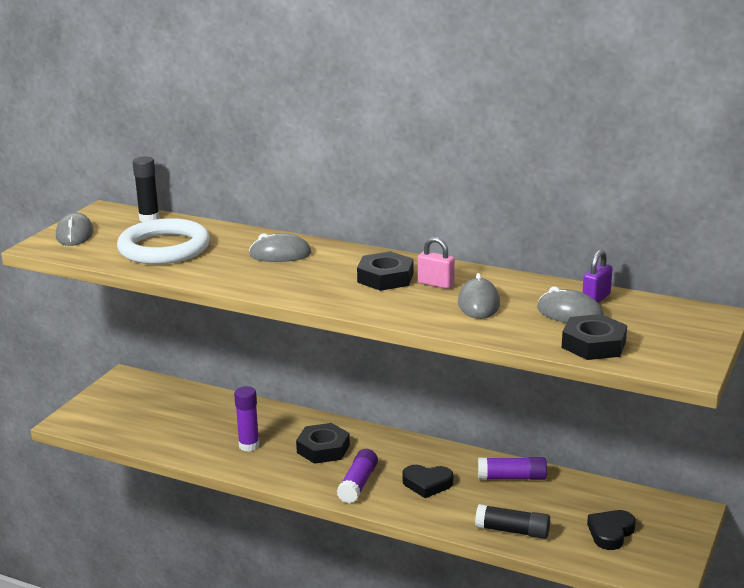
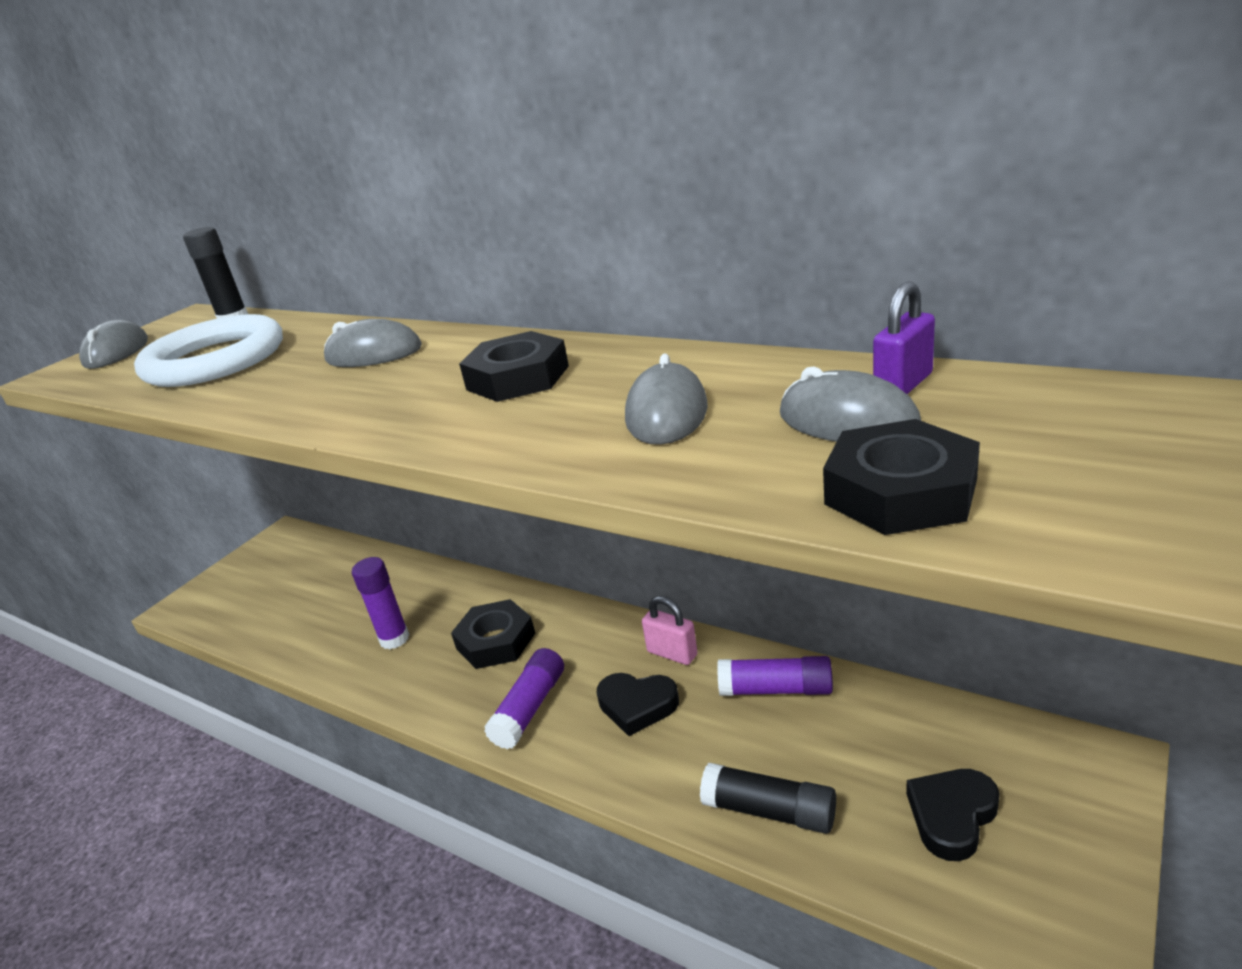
camera: 10 degrees right, 5 degrees up
pink padlock [418,237,455,289] -> pink padlock moved to [642,596,698,665]

